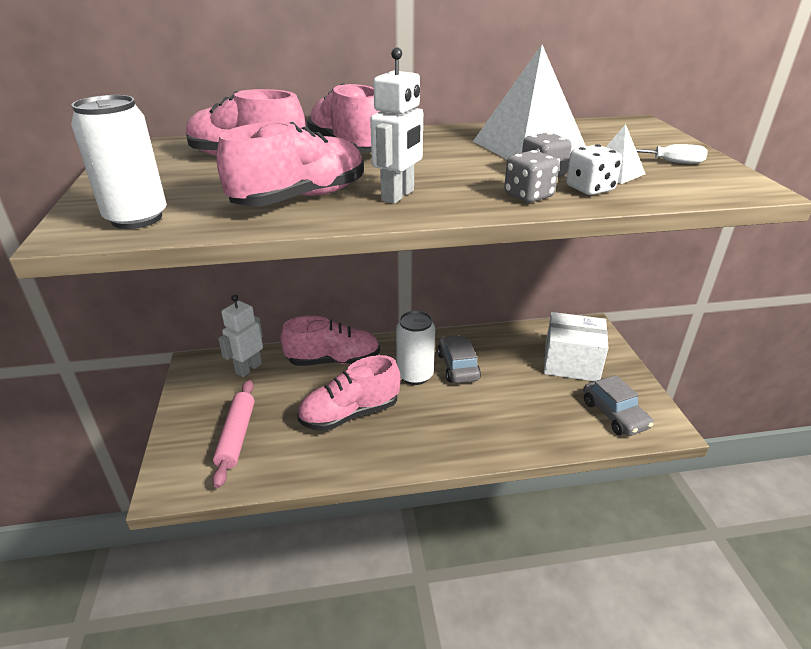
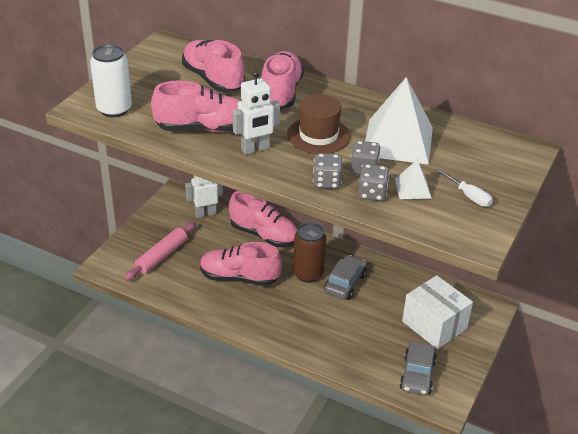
camera: 35 degrees right, 5 degrees up
white can [396,311,435,385] -> brown can [293,222,326,283]
white dice [566,144,622,195] -> grey dice [358,164,389,201]
none -> brown hat [287,94,350,154]

